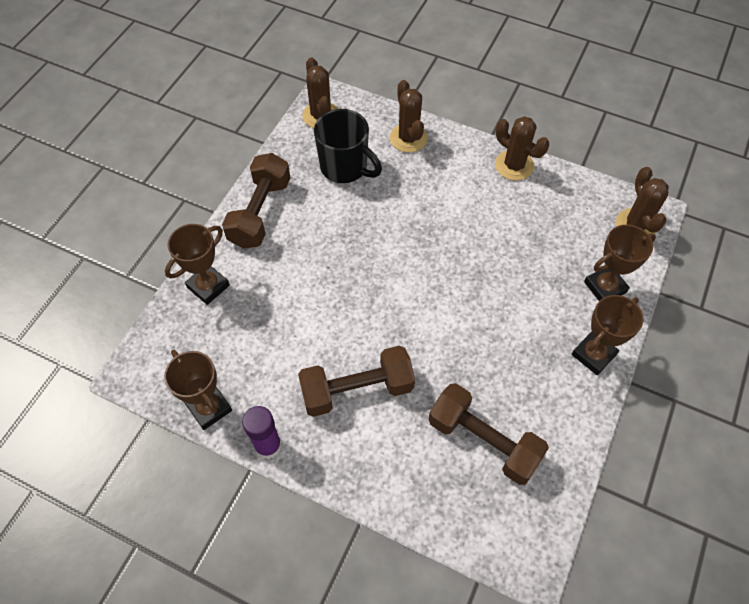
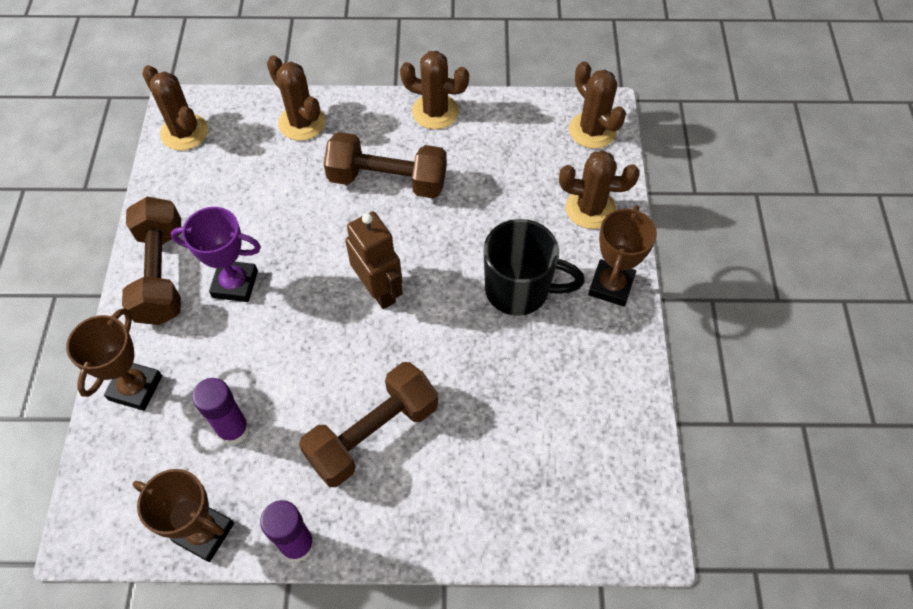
camera: 25 degrees left, 0 degrees up
black mug [314,109,382,183] -> black mug moved to [483,219,585,316]
brown dumbbell [428,383,549,485] -> brown dumbbell moved to [324,132,447,198]
brown trophy [584,224,656,301] -> brown cactus [559,150,640,229]
none -> purple trophy [171,207,261,302]
none -> purple glue stick [192,378,250,445]
none -> brown robot [345,211,403,309]

